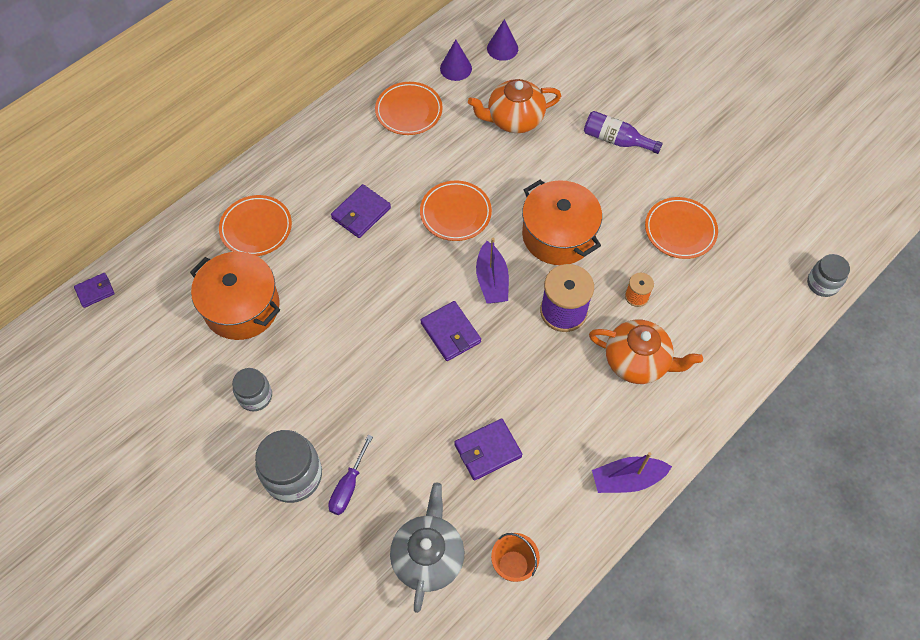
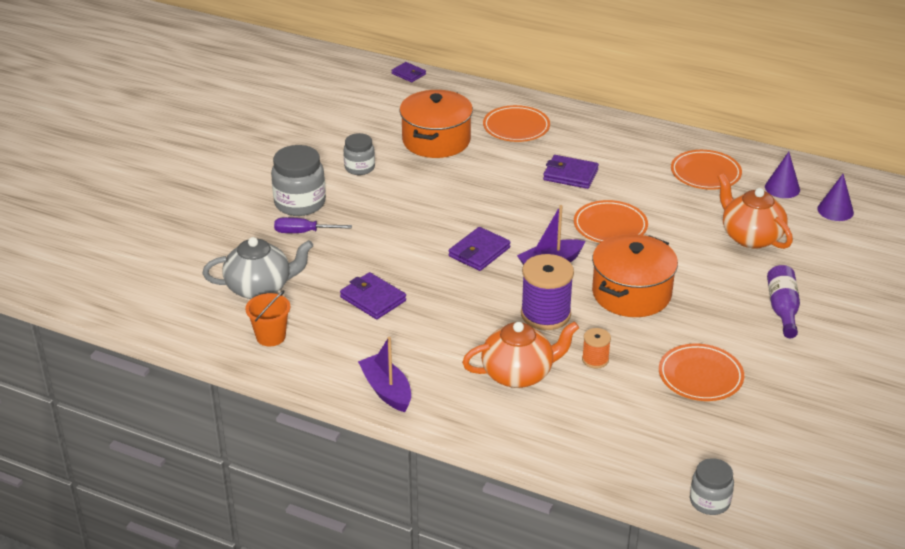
camera: 70 degrees right, 25 degrees down
orange teapot [589,320,703,384] -> orange teapot turned 105 degrees counterclockwise [462,321,579,388]

